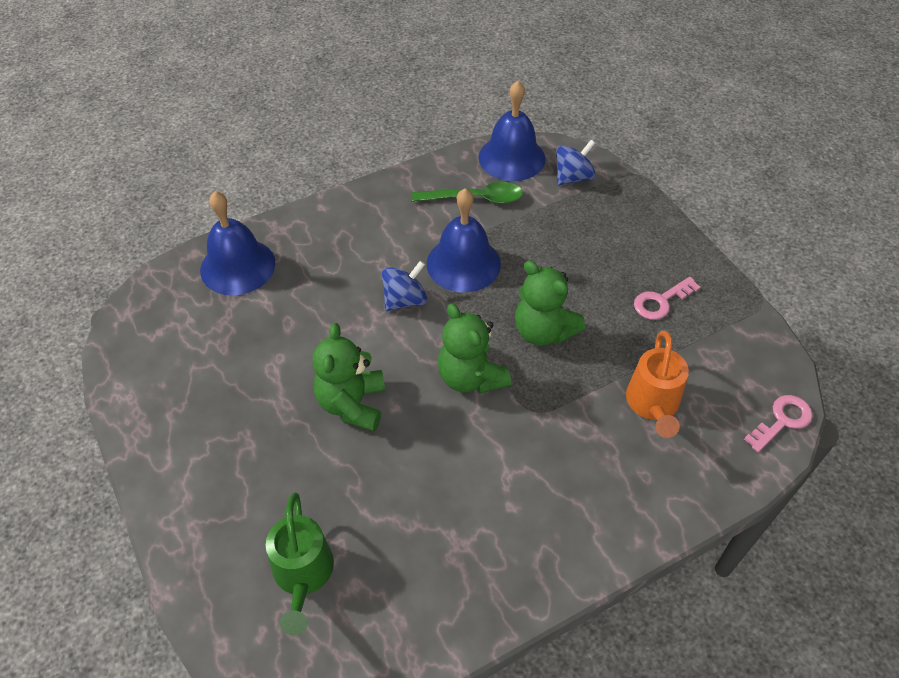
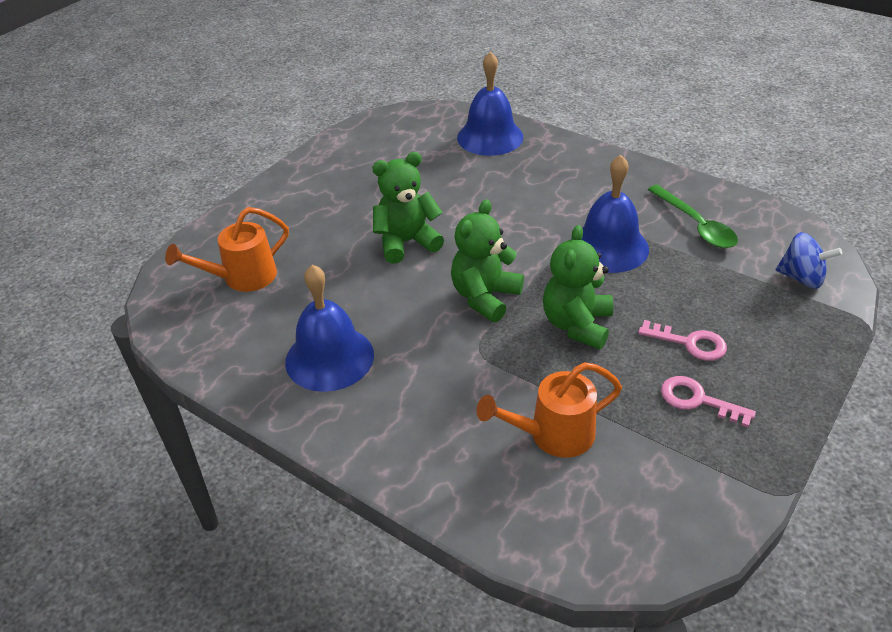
camera: 65 degrees right, 10 degrees down
green watering can [266,493,334,635] -> orange watering can [165,207,289,292]
blue spinning top [382,261,427,311] -> none
blue bell [479,81,546,181] -> blue bell moved to [285,264,374,392]
pink key [744,395,813,452] -> pink key moved to [638,320,727,361]

